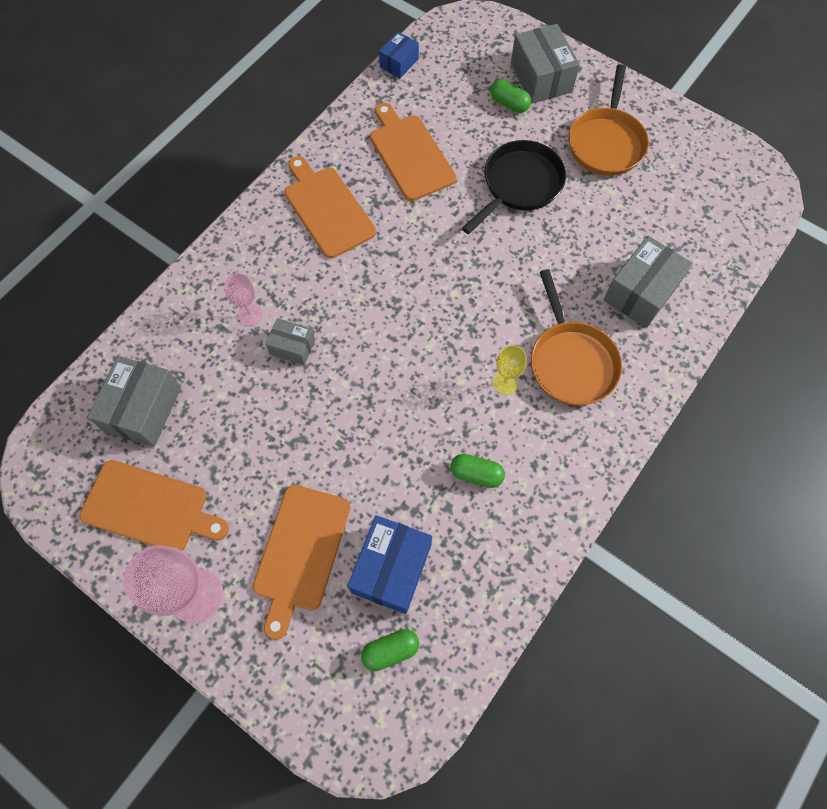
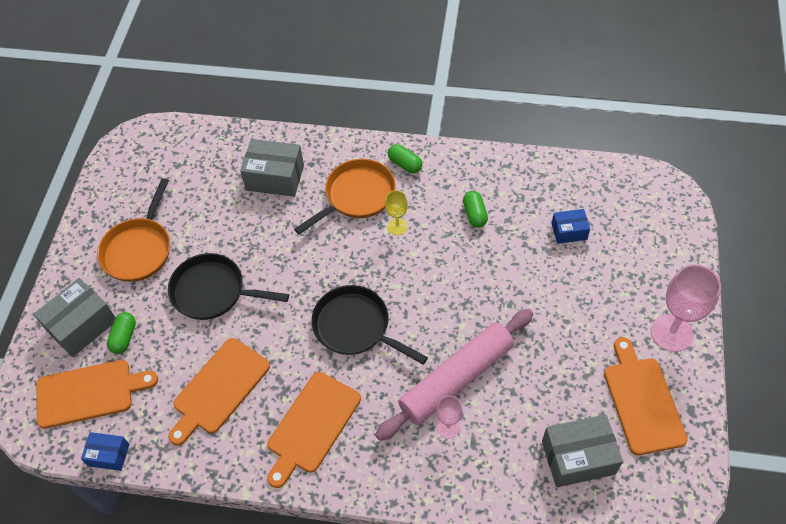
camera: 115 degrees left, 10 degrees down
orange cutting board [253,485,350,640] -> orange cutting board moved to [36,360,158,429]
grey box [266,318,315,365] -> pink rolling pin [375,309,533,441]
blue box [347,515,432,614] -> blue box [552,209,590,244], size x0.58
green capsule [361,629,419,671] -> green capsule moved to [388,144,422,173]
orange pan [568,64,649,176] -> orange pan turned 120 degrees clockwise [97,178,170,282]
none -> black pan [312,285,428,365]

